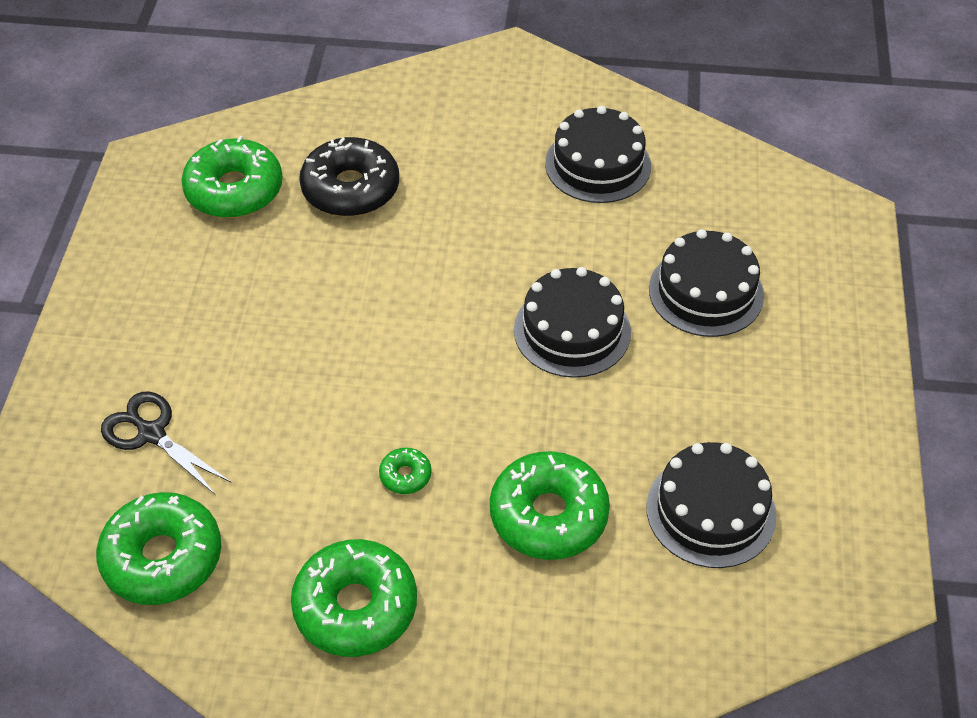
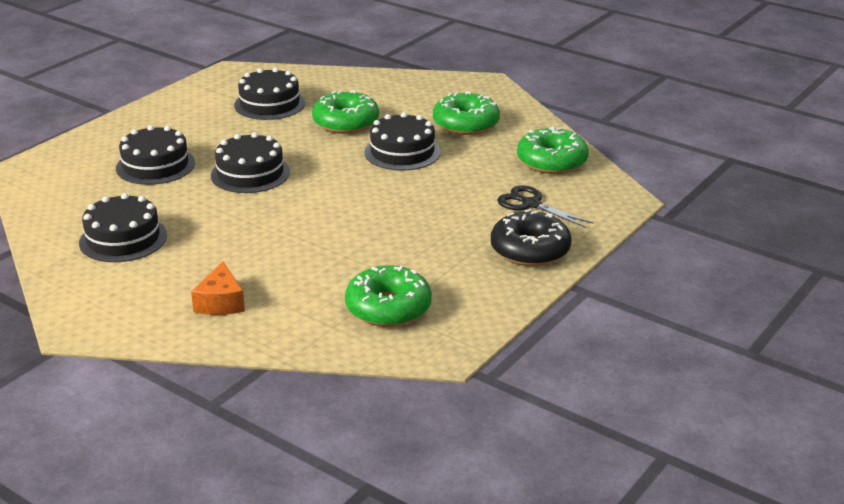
camera: 150 degrees left, 20 degrees down
black scissors [101,391,231,494] -> black scissors turned 150 degrees clockwise [497,185,594,228]
black donut [299,137,399,217] -> black donut moved to [491,209,572,266]
green donut [379,448,431,494] -> black cake [364,112,441,171]
none -> orange cheese [191,261,245,315]

